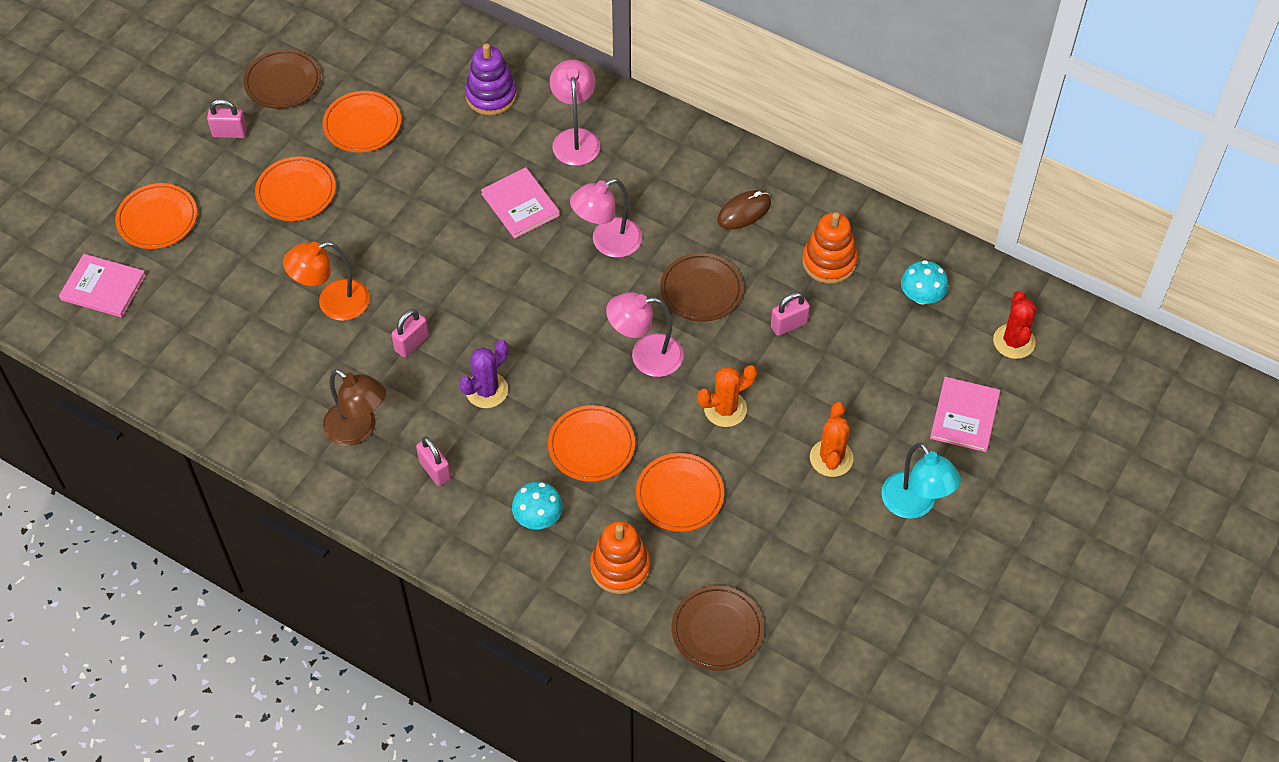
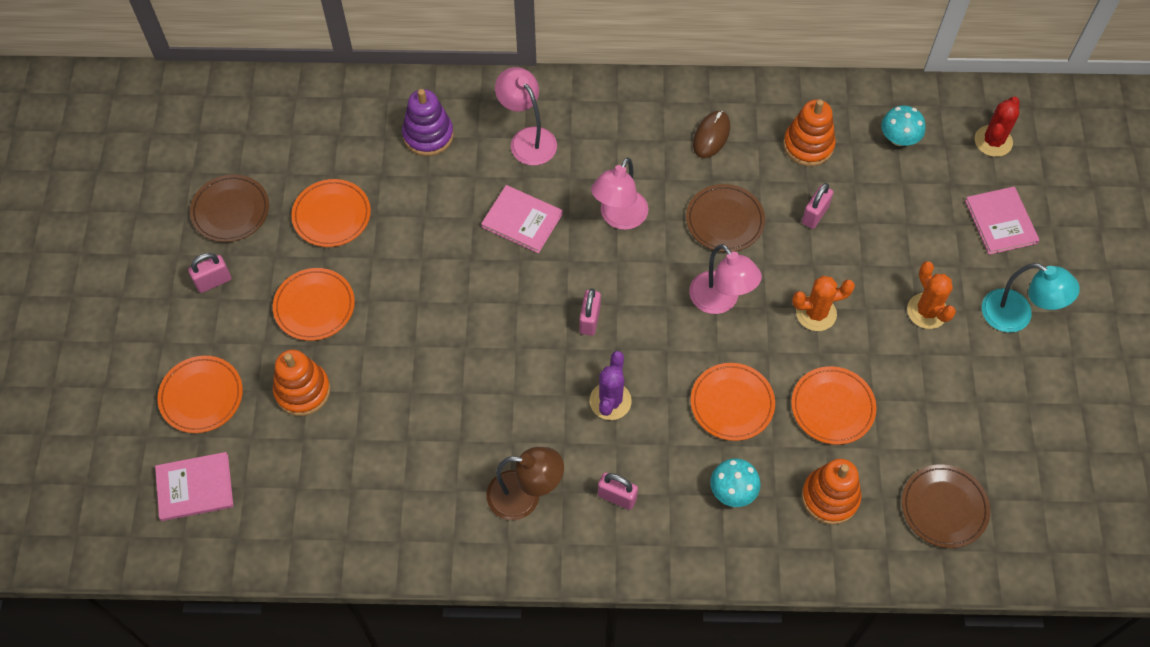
camera: 30 degrees left, 5 degrees up
orange lamp [283,242,370,321] -> none
pink padlock [391,309,429,358] -> pink padlock moved to [579,288,601,336]
pink lamp [606,292,684,377] -> pink lamp turned 90 degrees counterclockwise [689,244,762,314]
orange cactus [698,365,757,427] -> orange cactus turned 45 degrees clockwise [792,276,855,331]
red cactus [993,291,1037,359] -> red cactus turned 60 degrees clockwise [975,97,1020,157]
none -> orange stacking toy [273,350,331,416]

